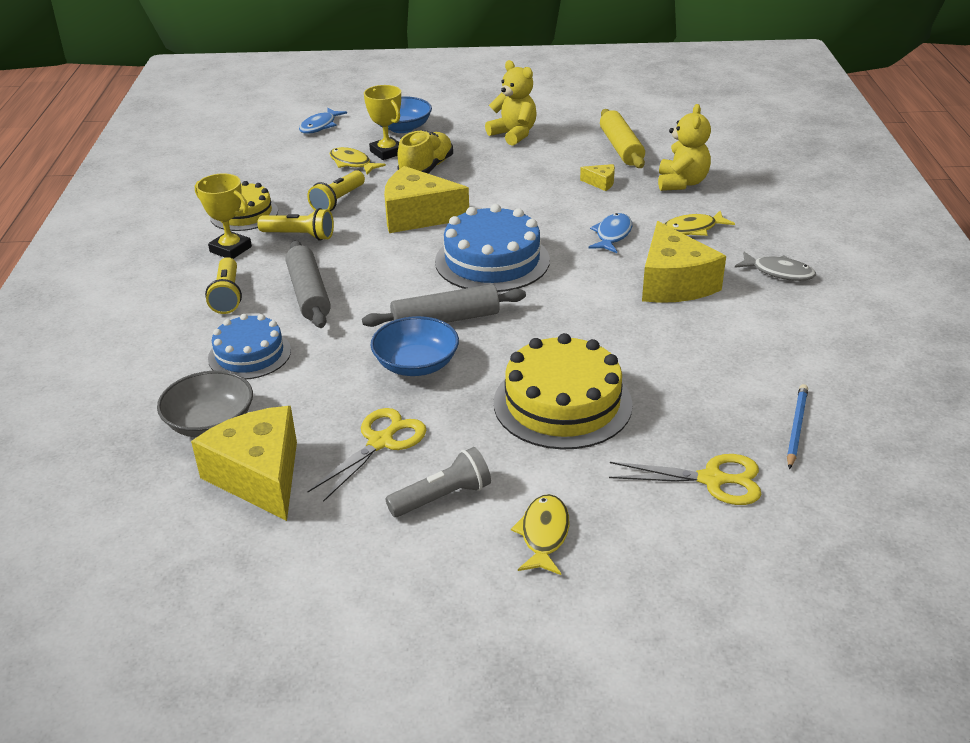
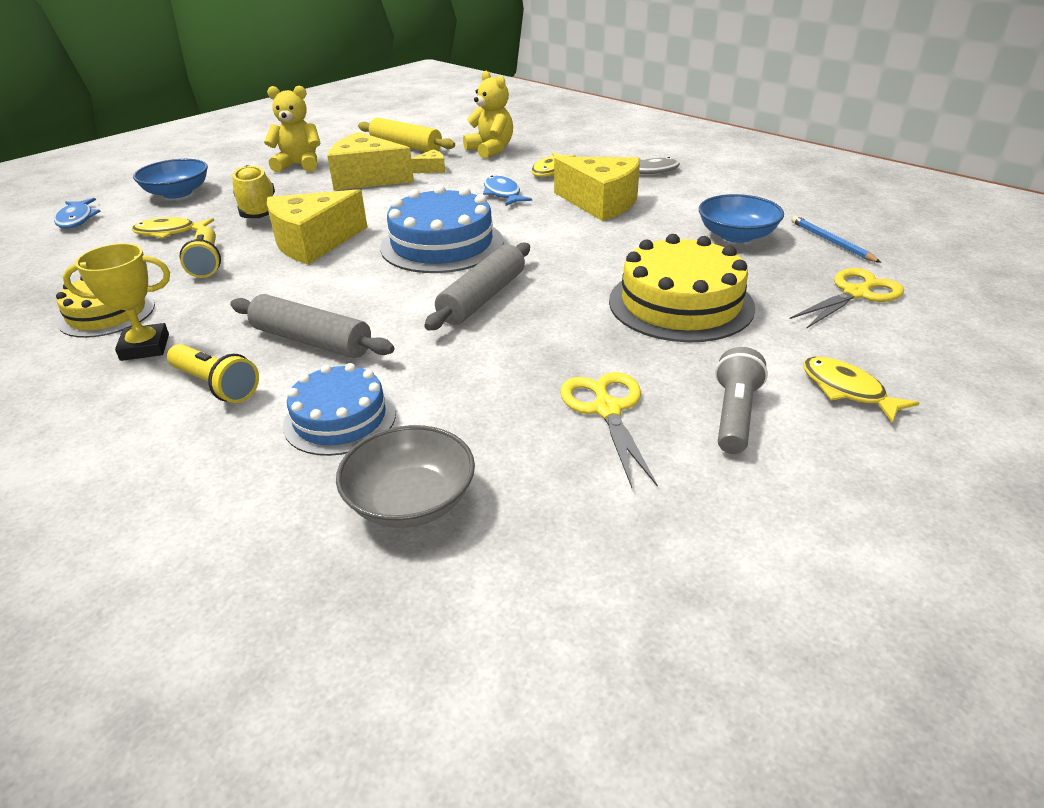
camera: 45 degrees left, 0 degrees up
yellow cheese [191,406,297,521] -> yellow cheese moved to [327,132,414,190]
yellow flashlight [257,208,334,241] -> none
yellow trophy [364,85,401,160] -> none
blue bowl [370,316,459,376] -> blue bowl moved to [699,194,784,243]

